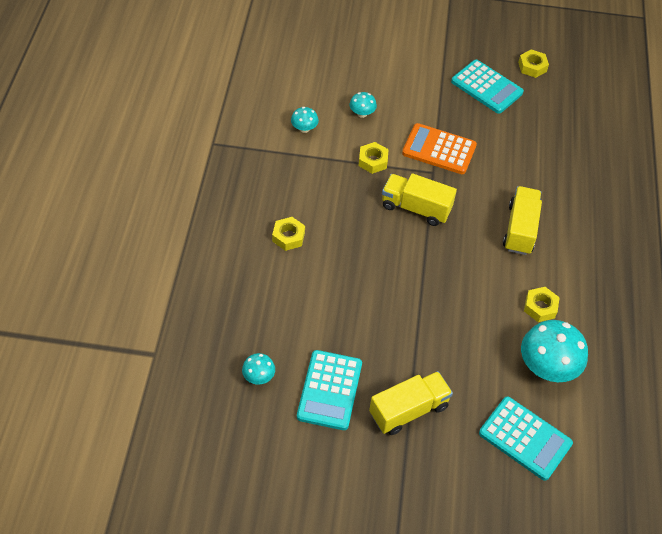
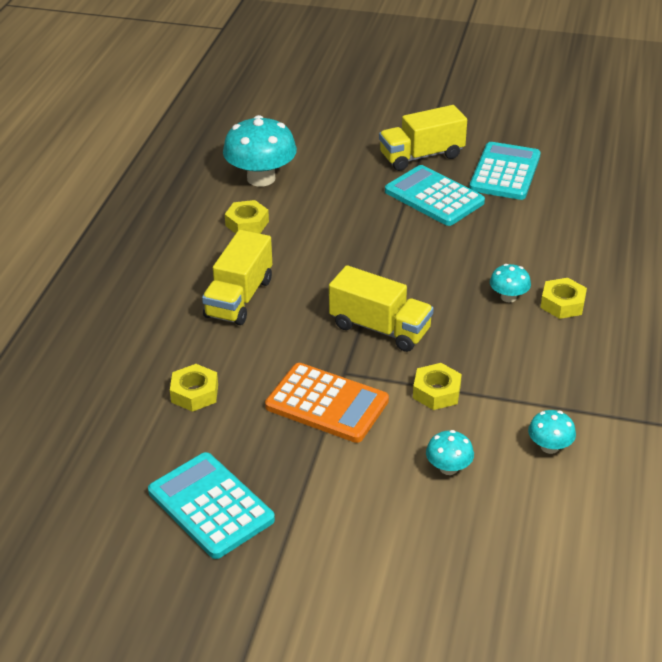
camera: 170 degrees left, 15 degrees down
turquoise mushroom [242,353,275,385] -> turquoise mushroom moved to [490,264,531,303]
turquoise calculator [479,397,573,481] -> turquoise calculator moved to [385,165,485,226]
yellow nut [518,49,549,78] -> yellow nut moved to [170,364,218,412]

